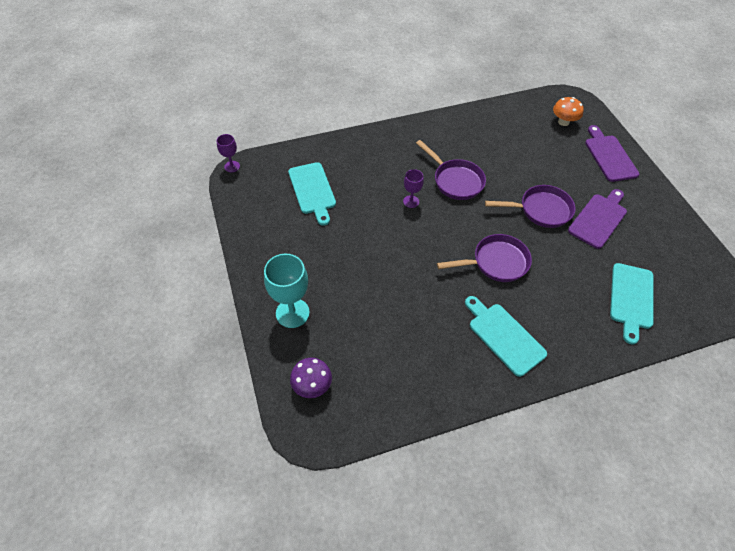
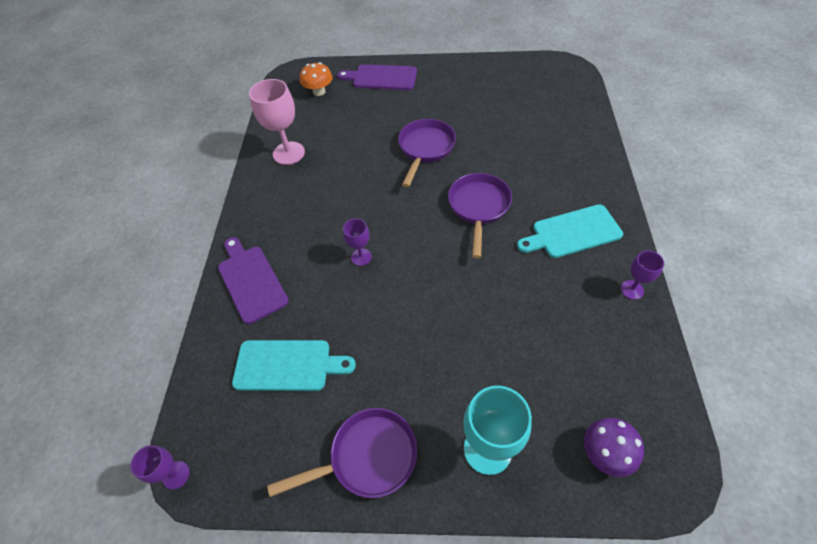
camera: 65 degrees left, 0 degrees up
purple pan [416,140,486,200] -> purple pan moved to [267,408,417,498]
purple cutting board [568,189,627,249] -> purple cutting board moved to [218,237,289,324]
turquoise cutting board [610,263,654,345] -> none
none -> pink goblet [249,79,305,165]
none -> purple goblet [621,251,664,300]

